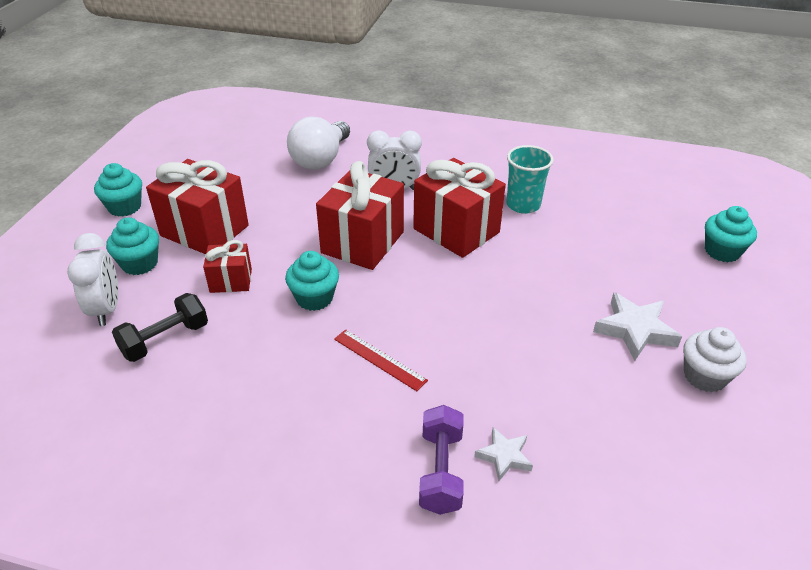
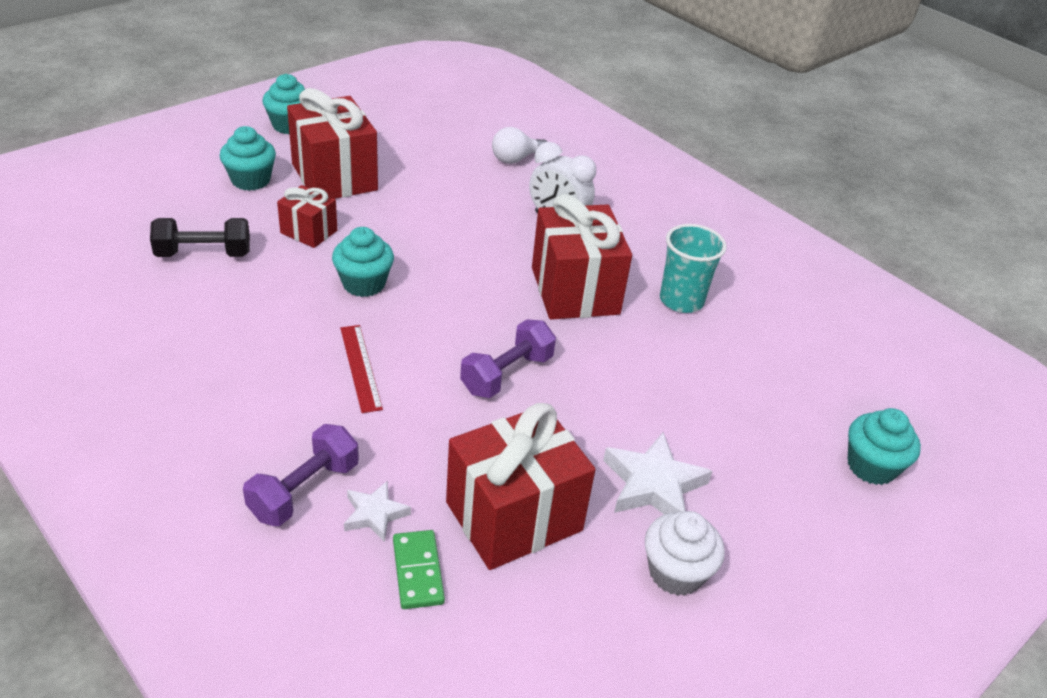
camera: 30 degrees right, 0 degrees up
white clock [67,233,118,326] -> none
white light bulb [287,116,350,170] -> white light bulb [492,127,547,164], size x0.58
red gift [316,161,404,270] -> red gift moved to [446,403,595,570]
none -> green domino [393,530,445,609]
none -> purple dumbbell [460,319,556,398]

